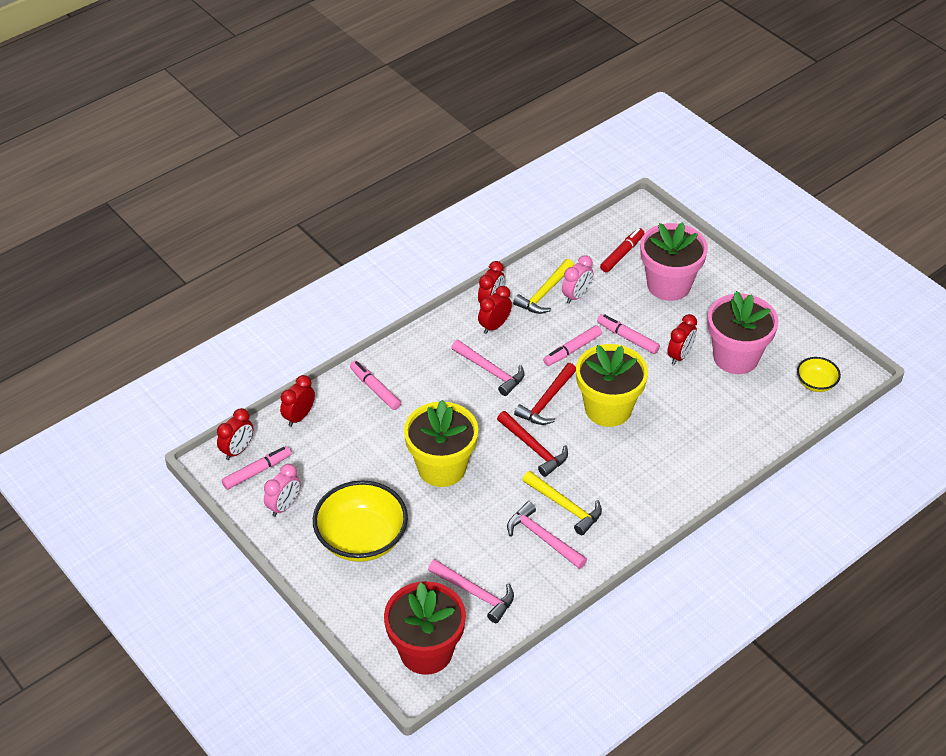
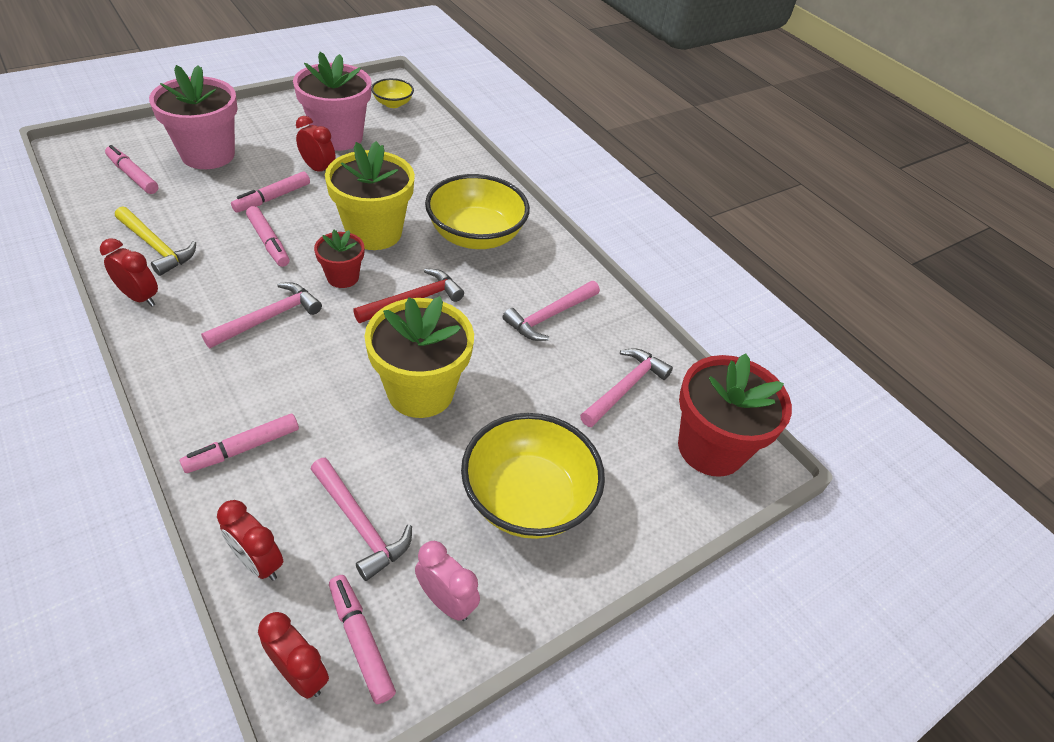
camera: 90 degrees left, 0 degrees up
red clock [478,286,512,334] -> none
red hammer [514,363,576,425] -> red flower pot [314,230,364,288]
yellow hammer [522,471,602,535] -> none
pink clock [562,255,593,304] -> none
red marker [600,228,644,272] -> pink marker [105,145,158,194]
none -> pink hammer [311,458,412,581]
none -> yellow bowl [425,174,530,249]

